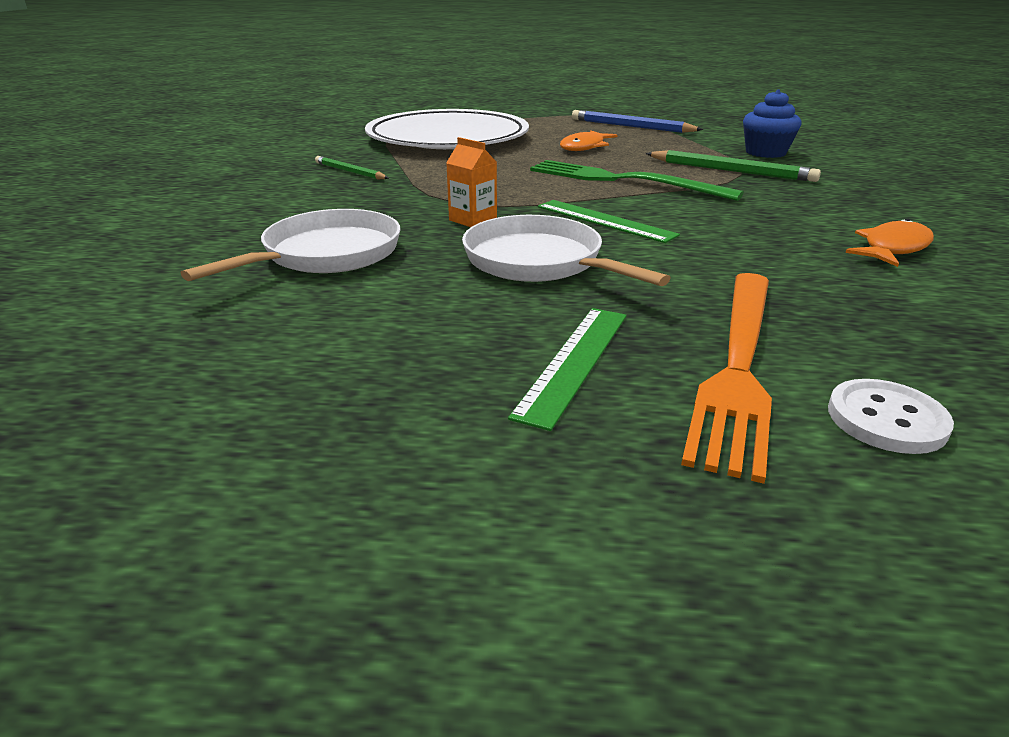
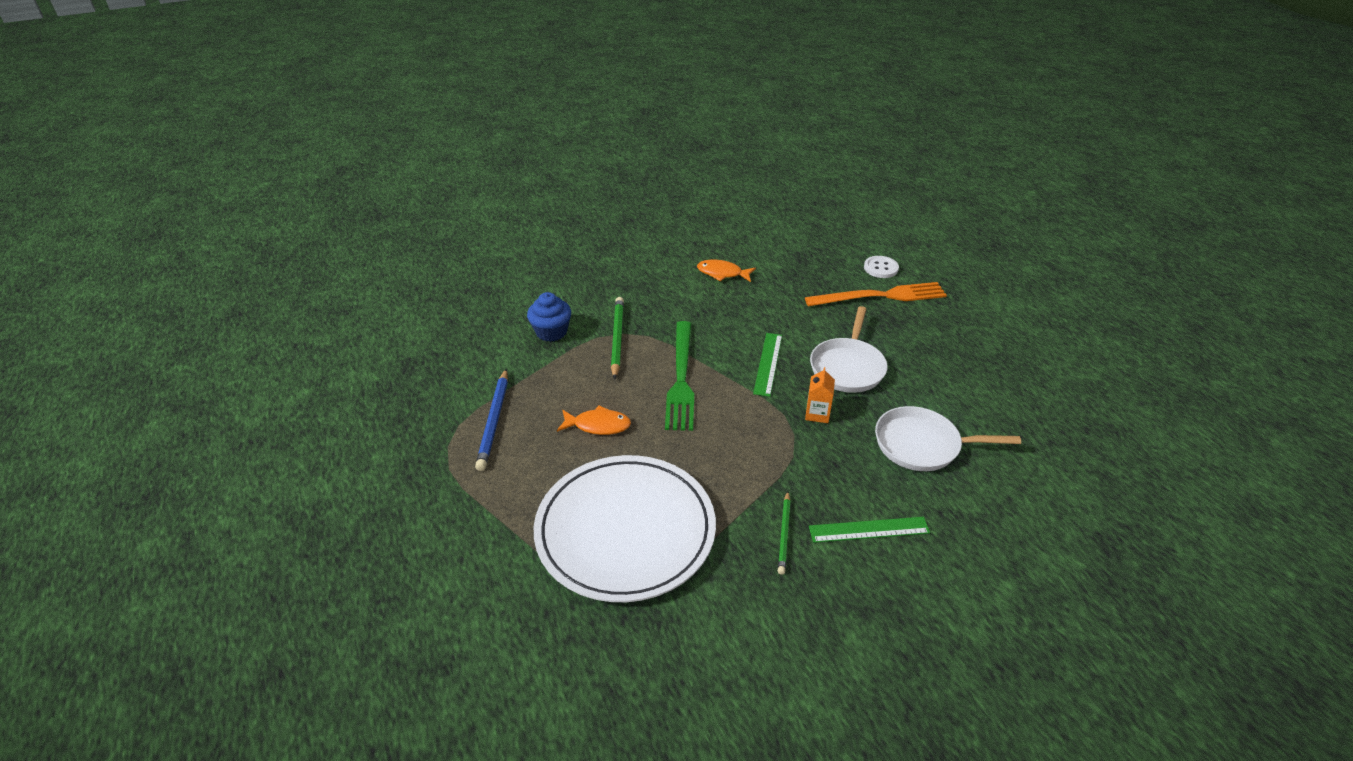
camera: 120 degrees left, 10 degrees up
green ruler [508,308,627,431] -> green ruler moved to [809,517,930,543]

